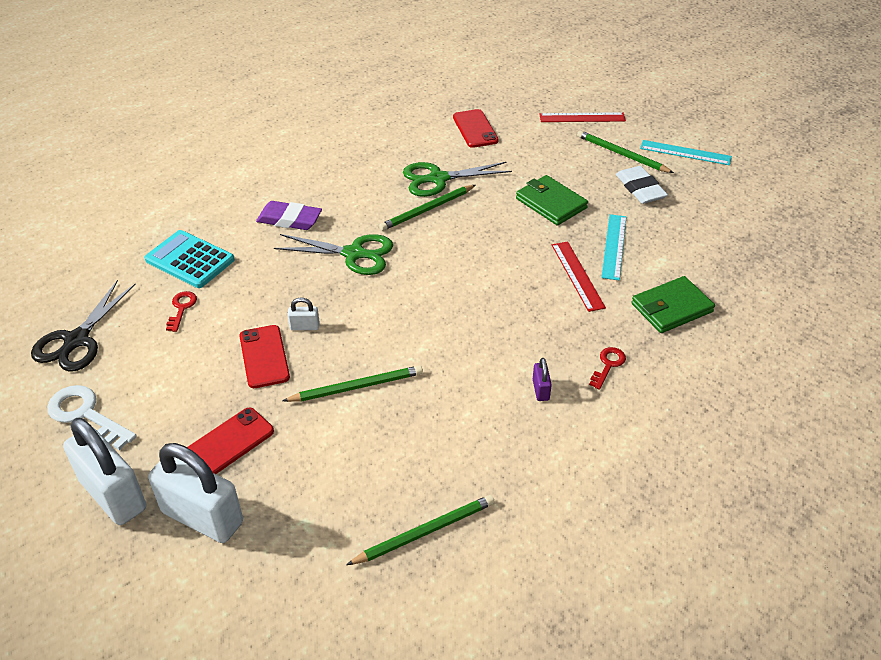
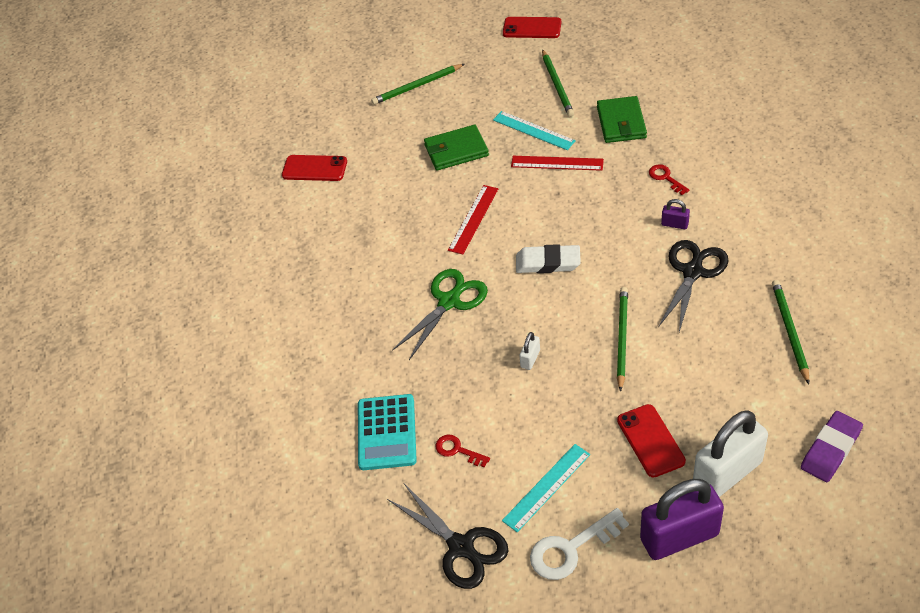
camera: 60 degrees left, 5 degrees up
white padlock [63,418,146,525] -> purple padlock [640,479,724,560]
turquoise calculator [144,230,235,288] -> turquoise calculator turned 60 degrees counterclockwise [358,394,417,470]
red phone [239,325,290,388] -> red phone moved to [503,17,561,38]
purple eraser [256,201,322,230] -> purple eraser moved to [801,411,863,482]
green pencil [379,185,476,231] -> green pencil moved to [542,49,574,117]
green scissors [403,162,512,197] -> none
red ruler [540,112,626,122] -> red ruler moved to [448,185,498,255]
white eraser [616,166,668,204] -> white eraser moved to [516,244,581,273]
turquoise ruler [640,140,732,165] -> turquoise ruler moved to [502,444,590,532]
none -> black scissors [658,240,729,332]

